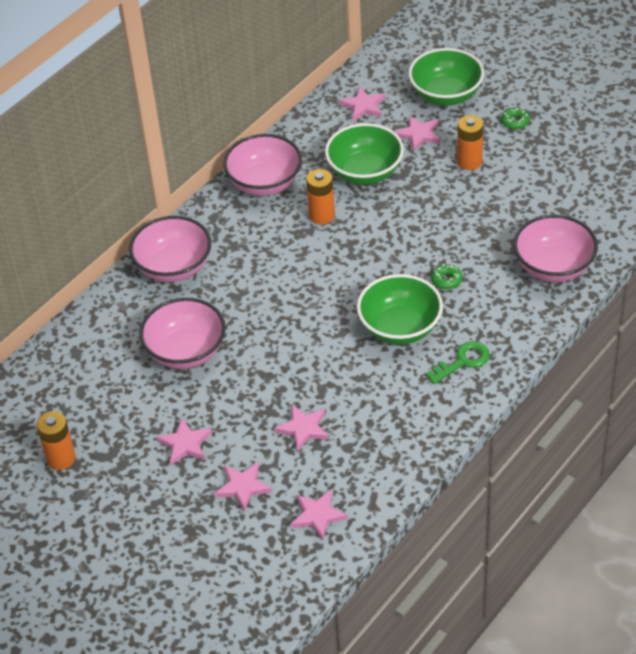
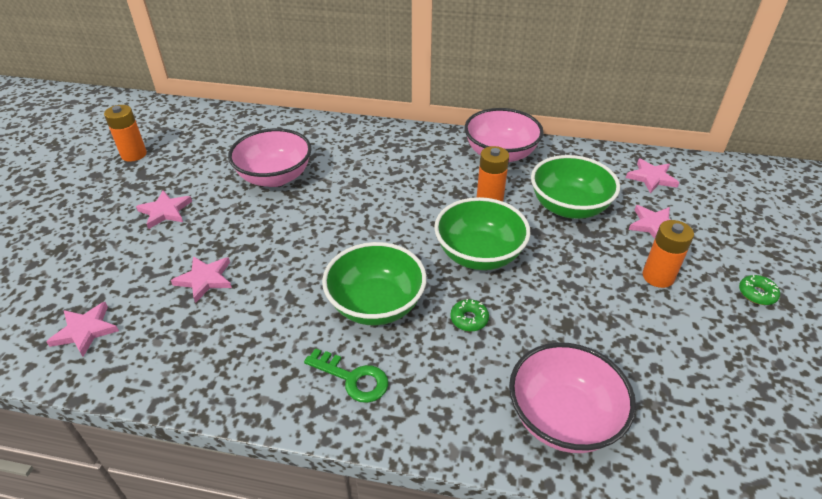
camera: 60 degrees right, 5 degrees down
pink bowl [129,216,211,282] -> none
pink star [214,462,272,512] -> none
green bowl [408,48,484,106] -> green bowl moved to [434,197,530,270]

